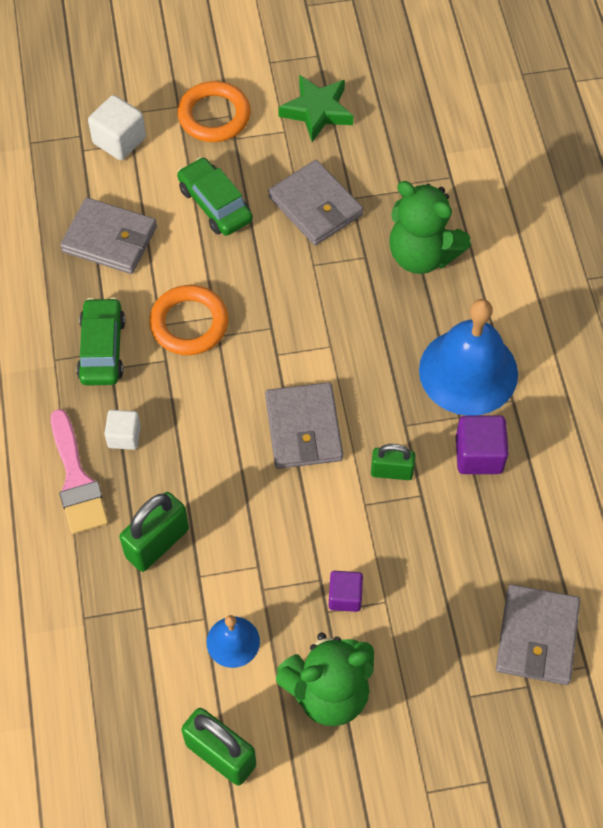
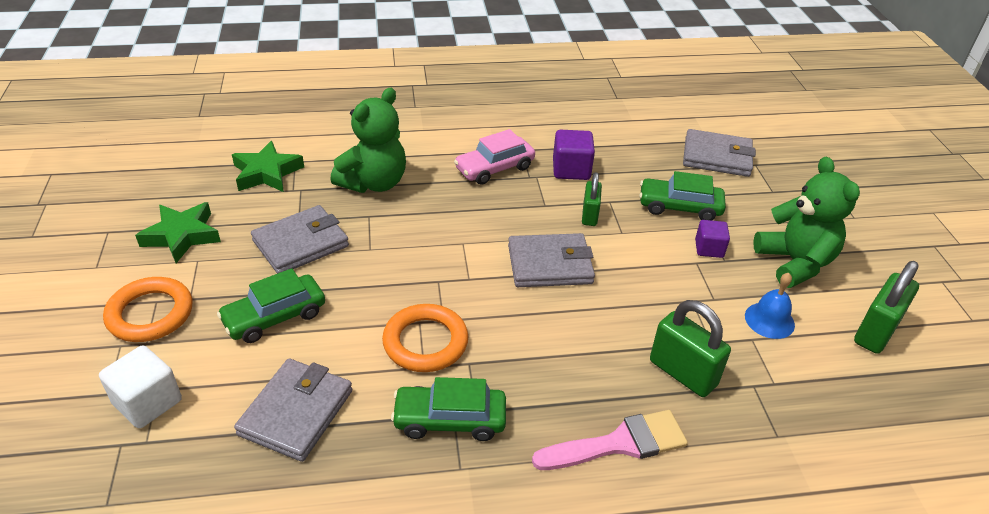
camera: 90 degrees left, 20 degrees down
white cube [105,410,141,450] -> none
blue bell [419,299,518,416] -> pink car [454,129,535,185]
none -> green star [232,141,304,192]
none -> green car [639,171,726,220]

